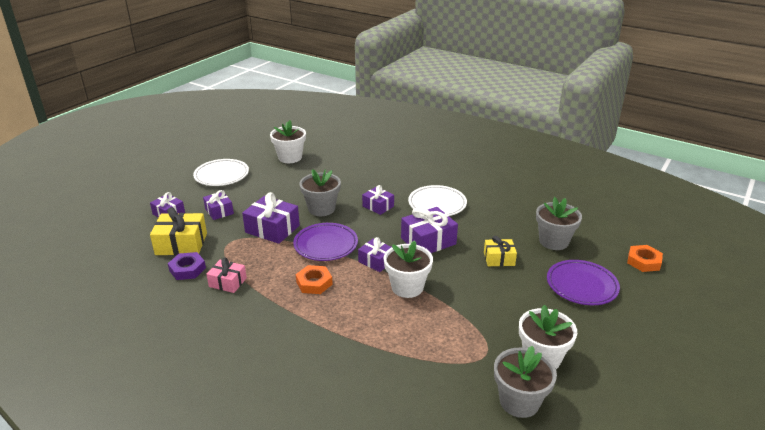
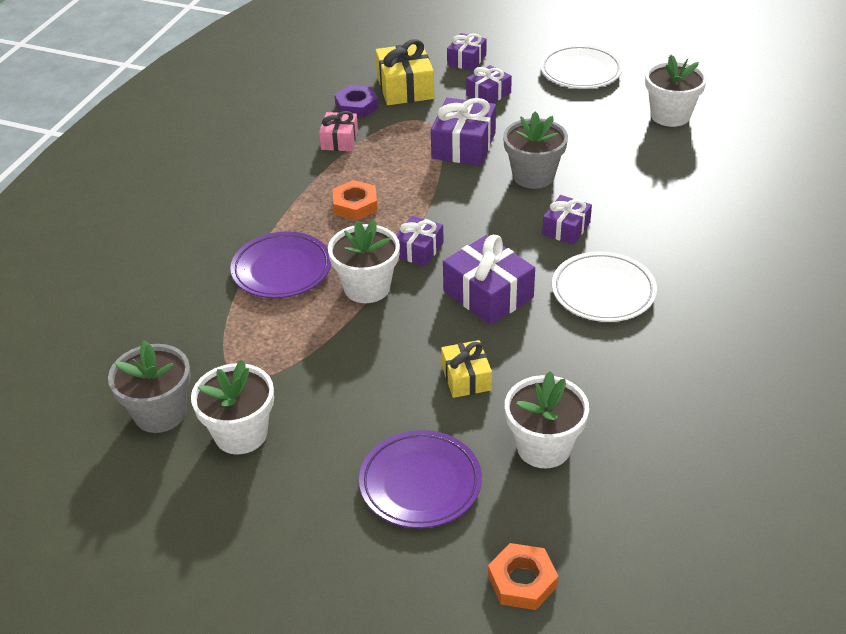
camera: 80 degrees right, 10 degrees up
purple plate [293,223,358,261] -> purple plate moved to [230,231,331,298]
grey flower pot [536,197,582,250] -> white flower pot [505,371,589,468]

